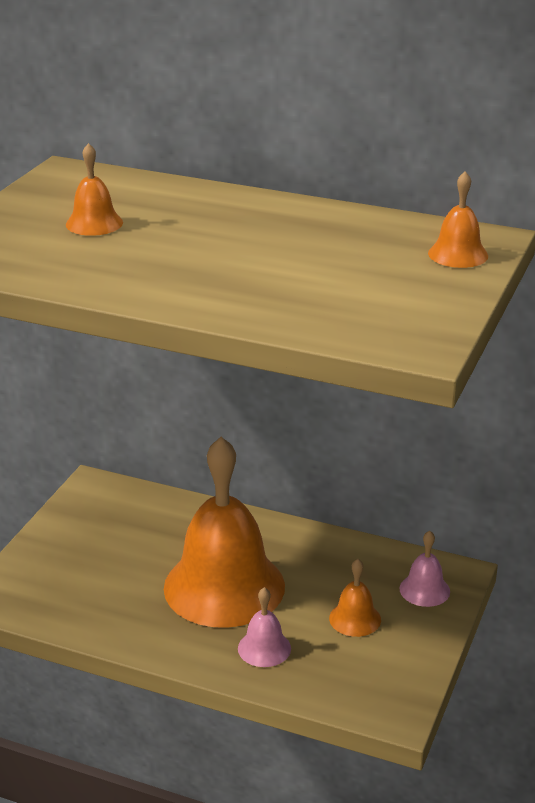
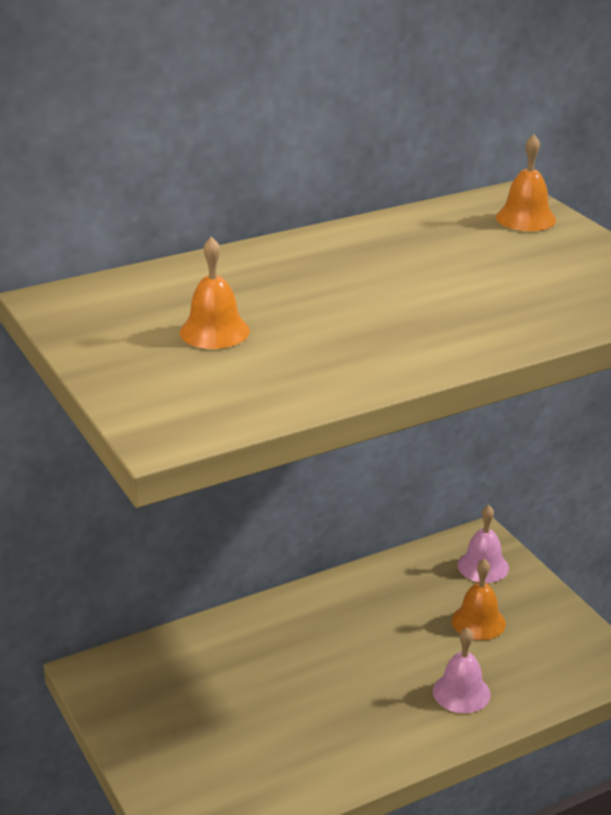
camera: 50 degrees left, 0 degrees up
orange bell [164,437,285,628] -> none

